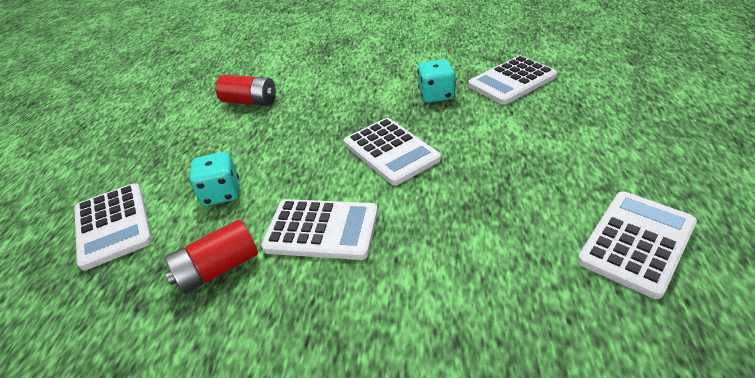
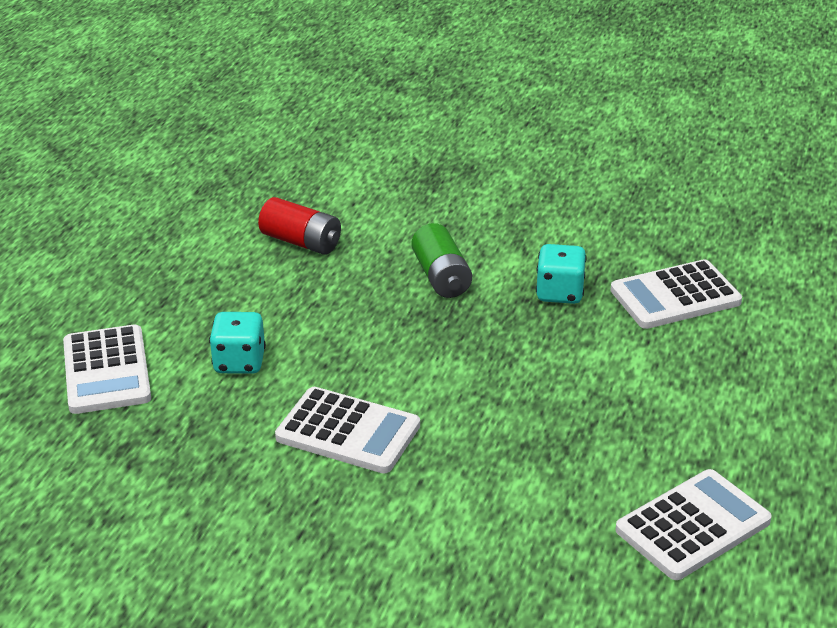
camera: 10 degrees right, 5 degrees down
red battery [165,220,258,294] -> none
white calculator [344,118,441,185] -> none
none -> green battery [411,223,472,298]

